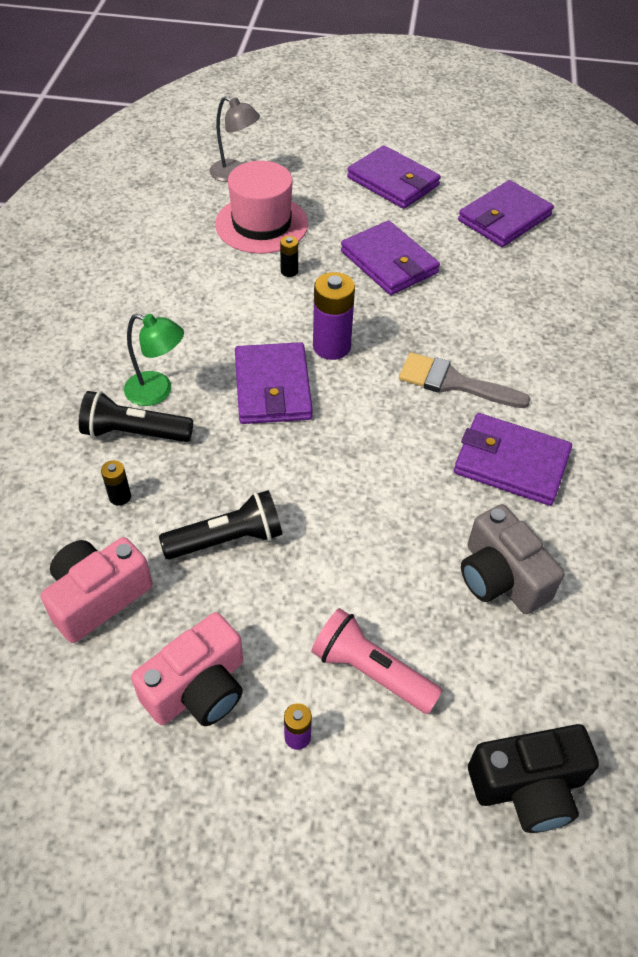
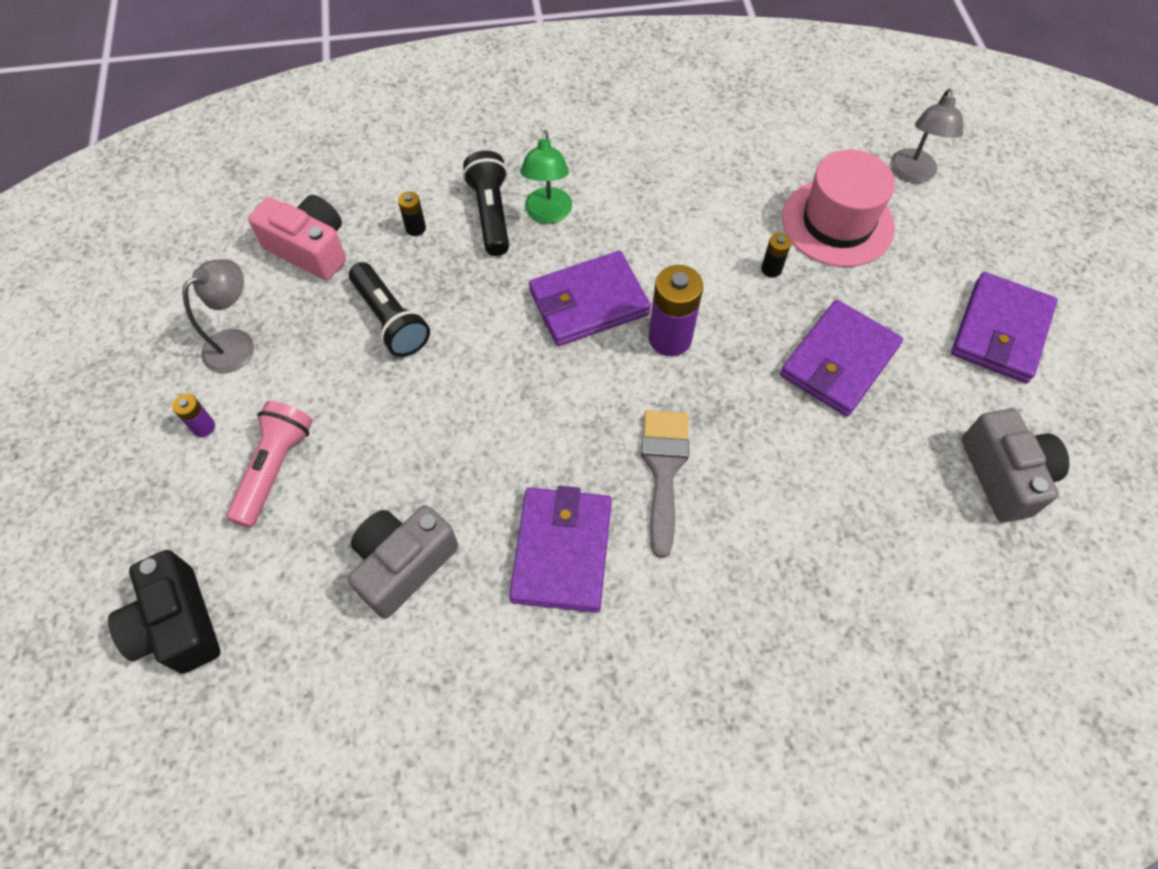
camera: 75 degrees right, 10 degrees up
pink camera [131,612,243,726] -> grey lamp [183,259,254,373]
purple wallet [458,180,554,247] -> grey camera [962,408,1069,523]

